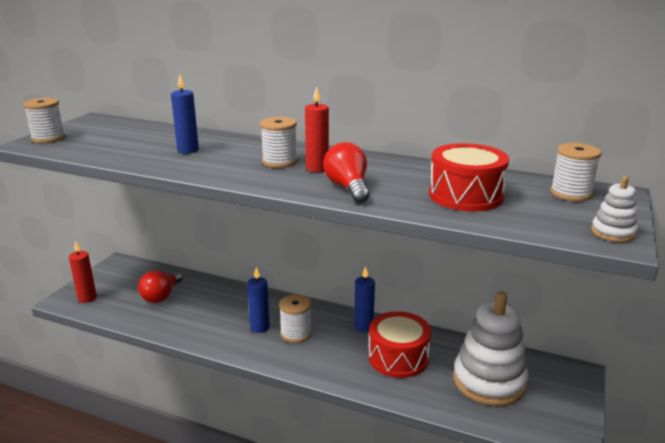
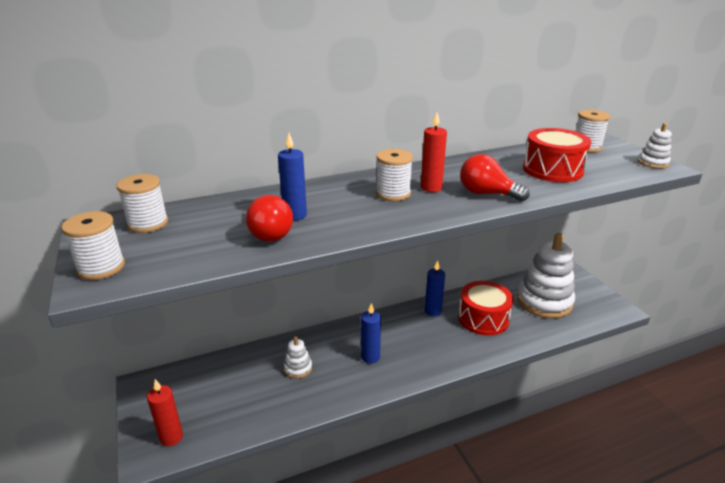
camera: 45 degrees left, 5 degrees up
red light bulb [138,270,182,303] -> red light bulb moved to [246,195,293,242]
white spool [279,294,312,343] -> white spool moved to [116,174,168,233]
none -> white stacking toy [284,337,312,379]

